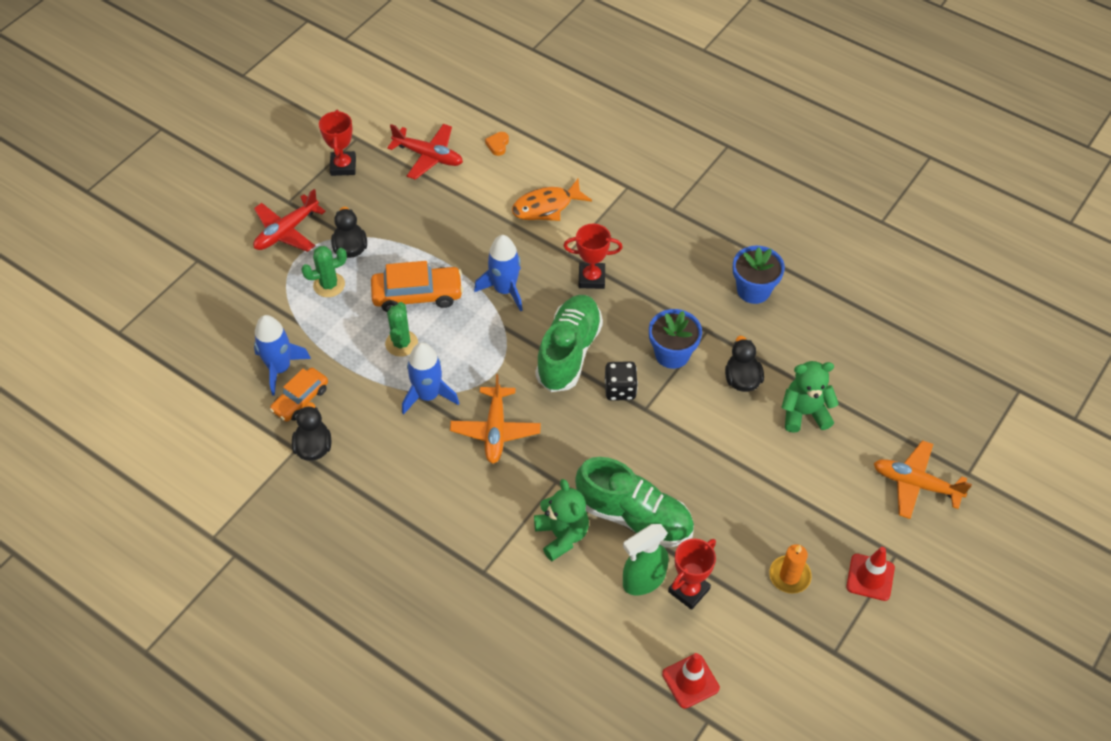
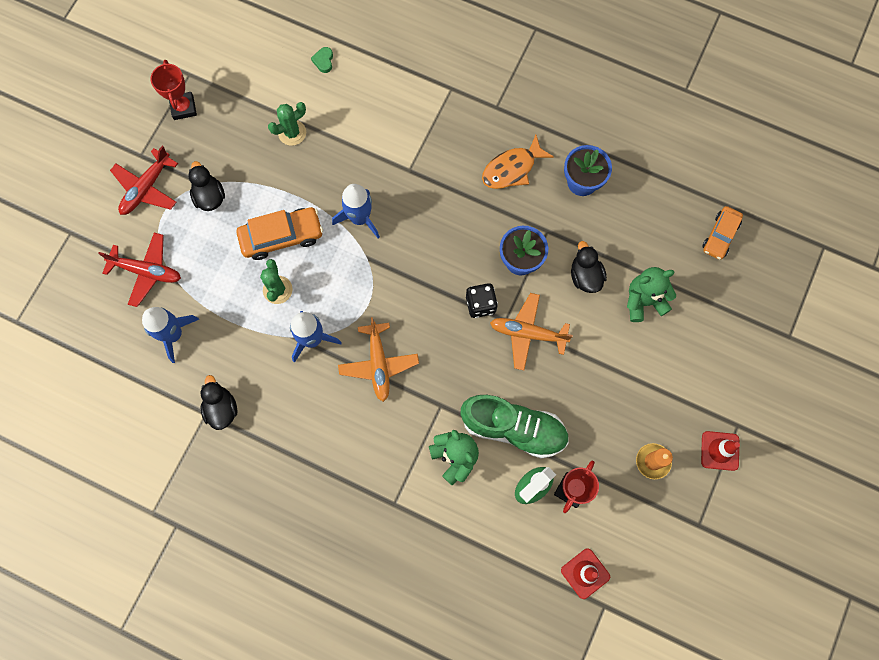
camera: 10 degrees left, 20 degrees up
orange car [270,368,328,422] -> orange car moved to [703,206,743,260]
green cactus [301,246,347,297] -> green cactus moved to [268,102,306,146]
red plane [387,124,463,180] -> red plane moved to [98,233,181,307]
orange heart [485,132,509,156] -> green heart [311,47,333,73]
orange fish [512,179,592,221] -> orange fish moved to [482,135,554,189]
green shoe [535,295,603,392] -> none
red trophy [563,224,623,289] -> none
orange plane [874,440,972,519] -> orange plane moved to [490,293,573,370]

